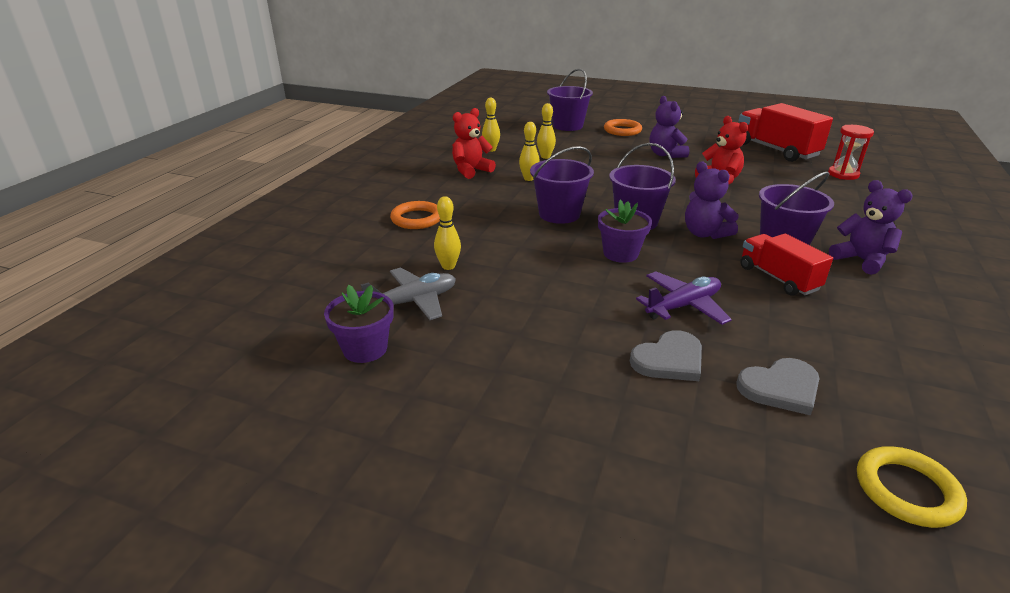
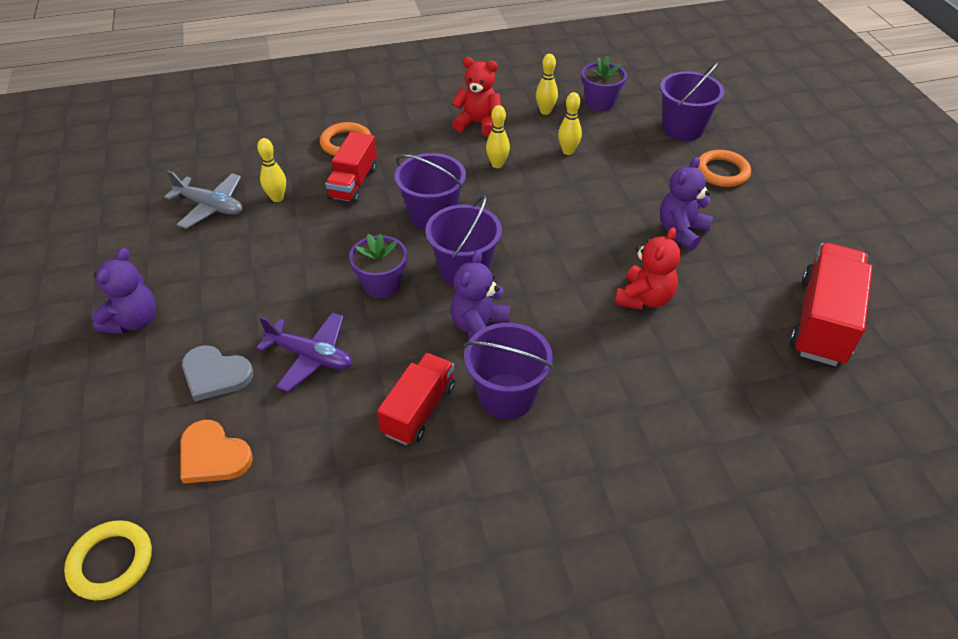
camera: 55 degrees right, 15 degrees up
purple flower pot [324,285,394,363] -> purple flower pot moved to [582,56,627,111]
grey heart [736,358,820,415] -> orange heart [180,420,253,484]
red hourglass [828,125,874,180] -> none
purple teddy bear [829,180,913,275] -> purple teddy bear moved to [92,248,156,334]
none -> red truck [325,132,377,203]

